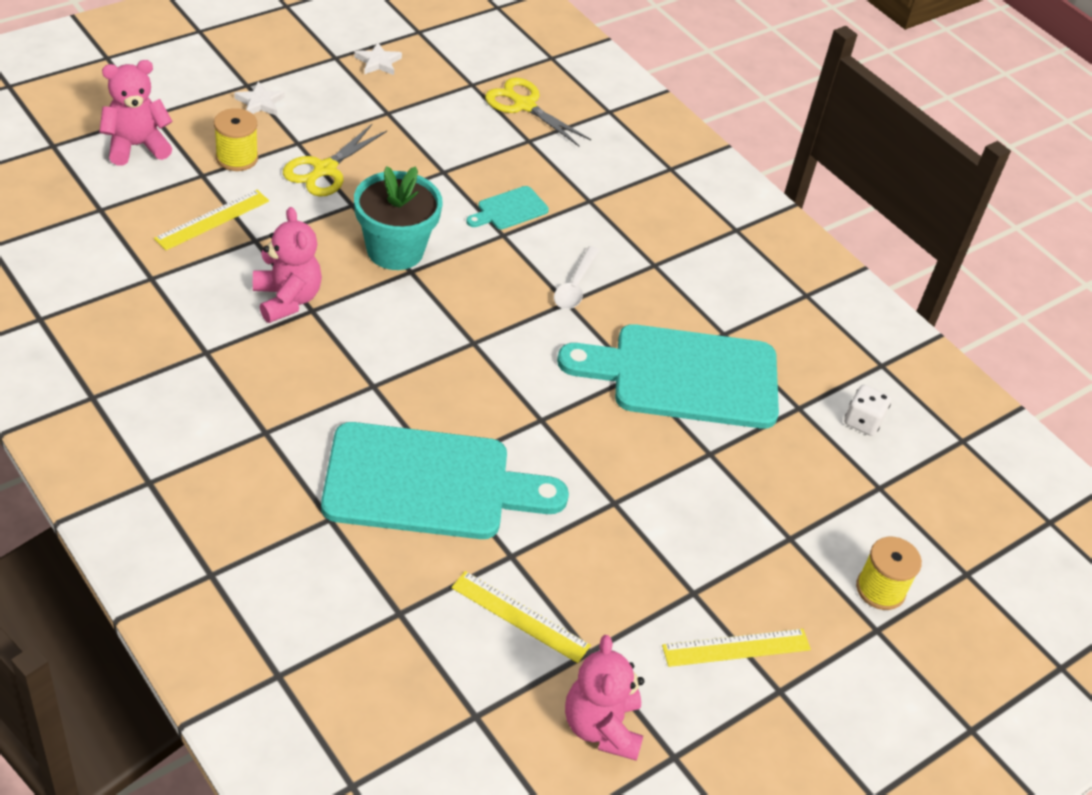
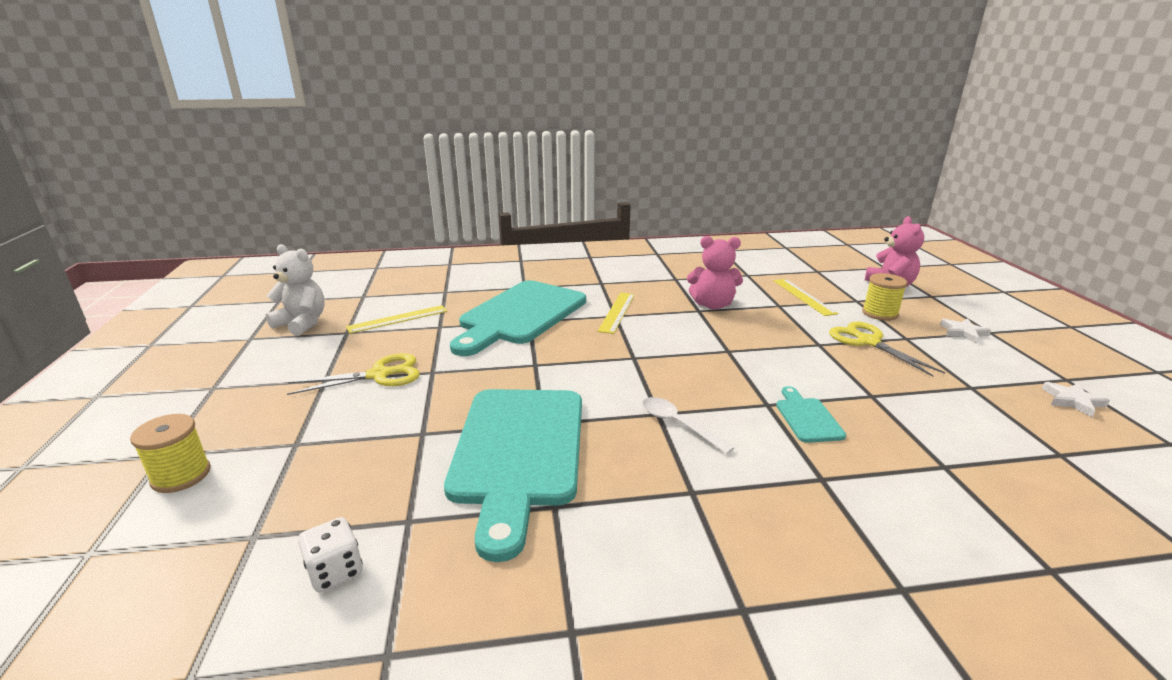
camera: 125 degrees right, 20 degrees down
turquoise flower pot [354,166,442,270] -> none
yellow scissors [485,78,591,146] -> yellow scissors moved to [287,353,420,395]
turquoise cutting board [557,324,779,429] -> turquoise cutting board turned 150 degrees clockwise [444,389,582,562]
pink teddy bear [565,635,644,761] -> white teddy bear [266,244,325,336]
yellow ruler [662,629,811,667] -> yellow ruler moved to [597,293,635,334]

